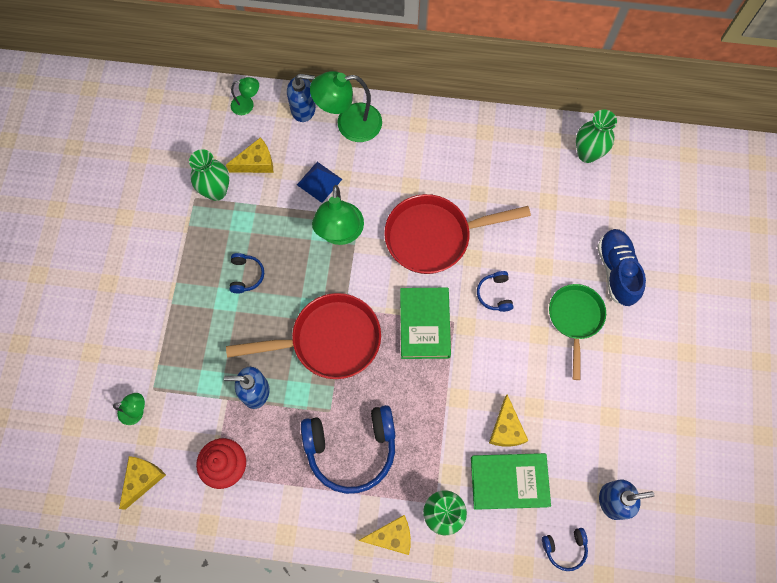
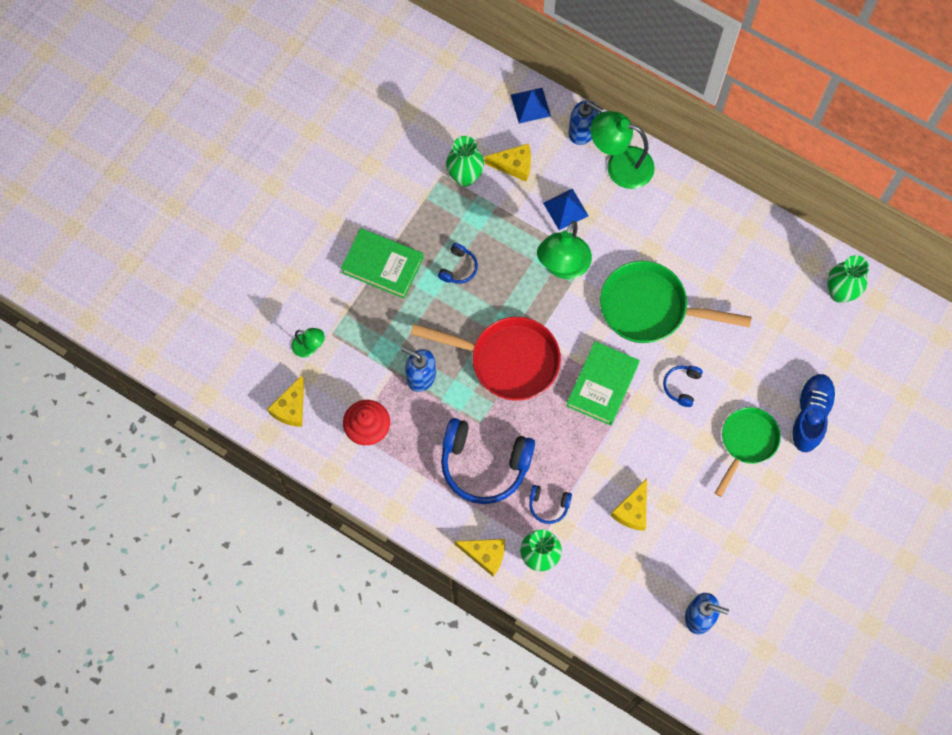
camera: 25 degrees right, 0 degrees up
yellow cheese [119,456,166,510] -> yellow cheese turned 150 degrees clockwise [267,376,304,427]
green lamp [231,77,259,115] -> blue pyramid [511,88,551,123]
red pan [384,194,531,274] -> green pan [600,261,752,343]
green book [471,453,551,510] -> green book moved to [341,228,424,298]
blue headphones [542,528,588,571] -> blue headphones moved to [529,485,572,524]

